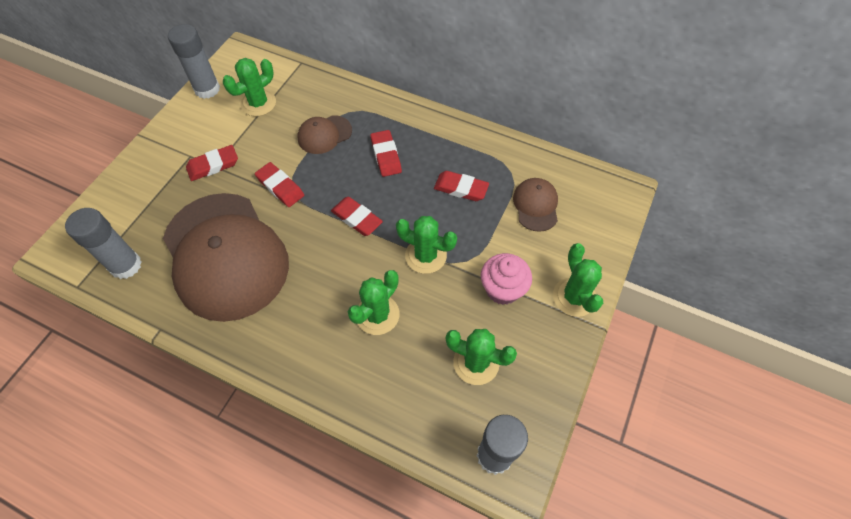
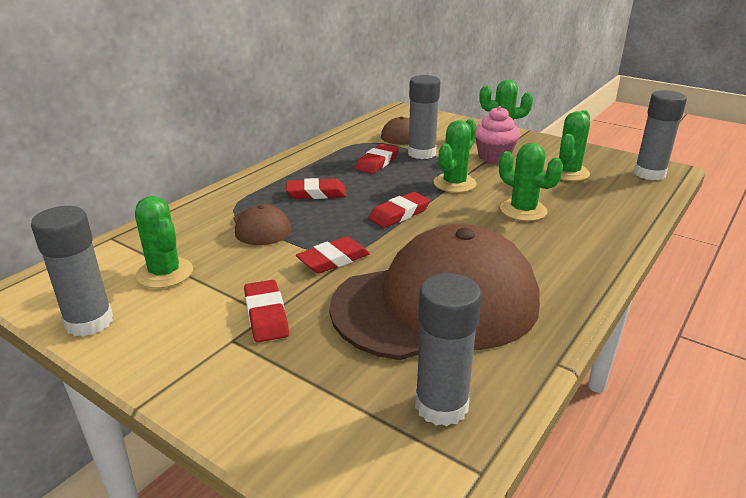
camera: 80 degrees left, 30 degrees down
none -> grey glue stick [408,75,440,159]

